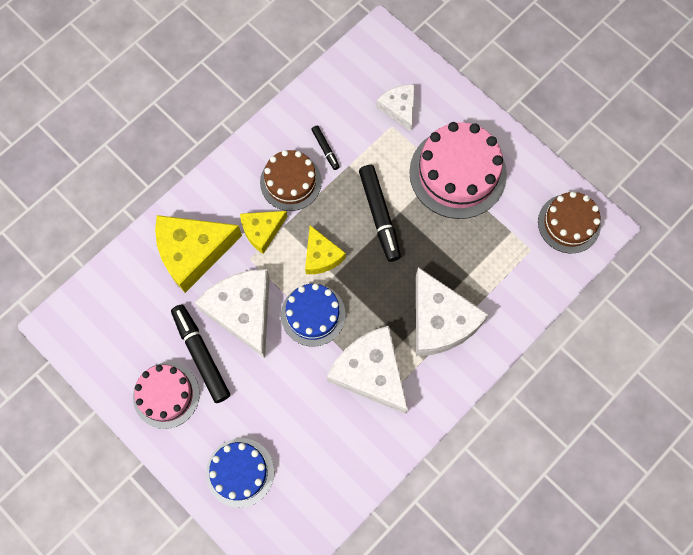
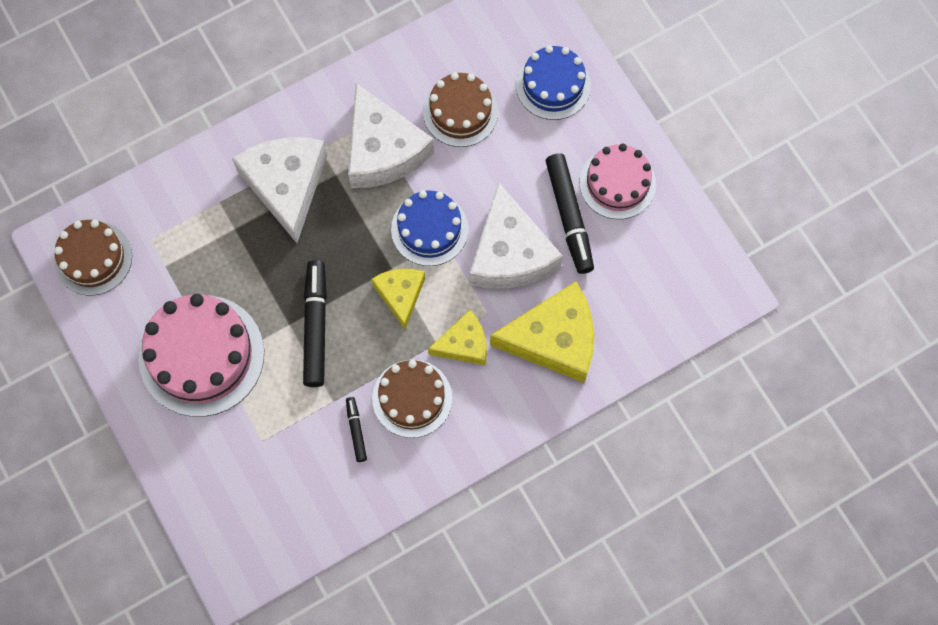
camera: 165 degrees left, 0 degrees up
white cheese [377,85,415,132] -> none
none -> brown cake [423,72,499,147]

